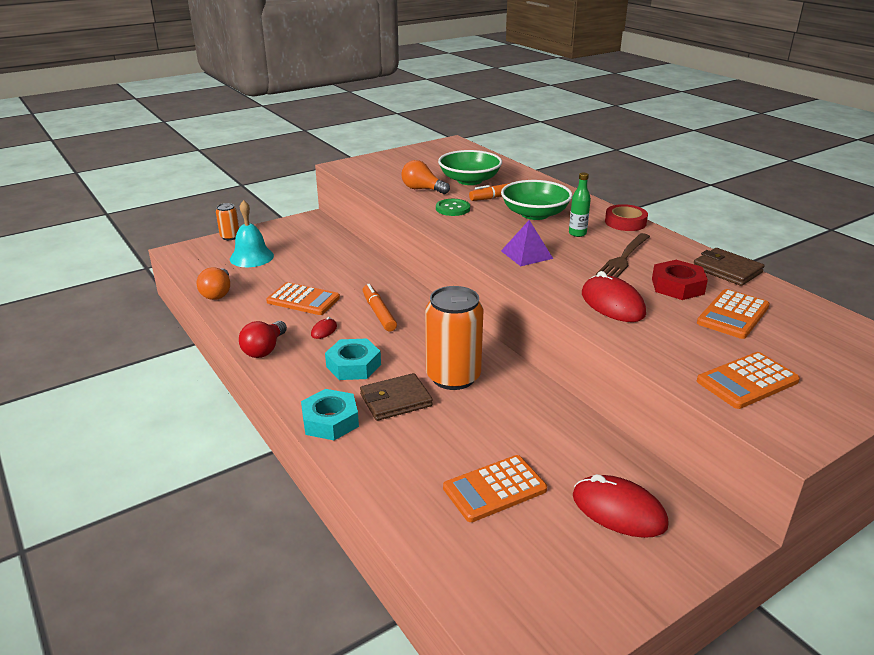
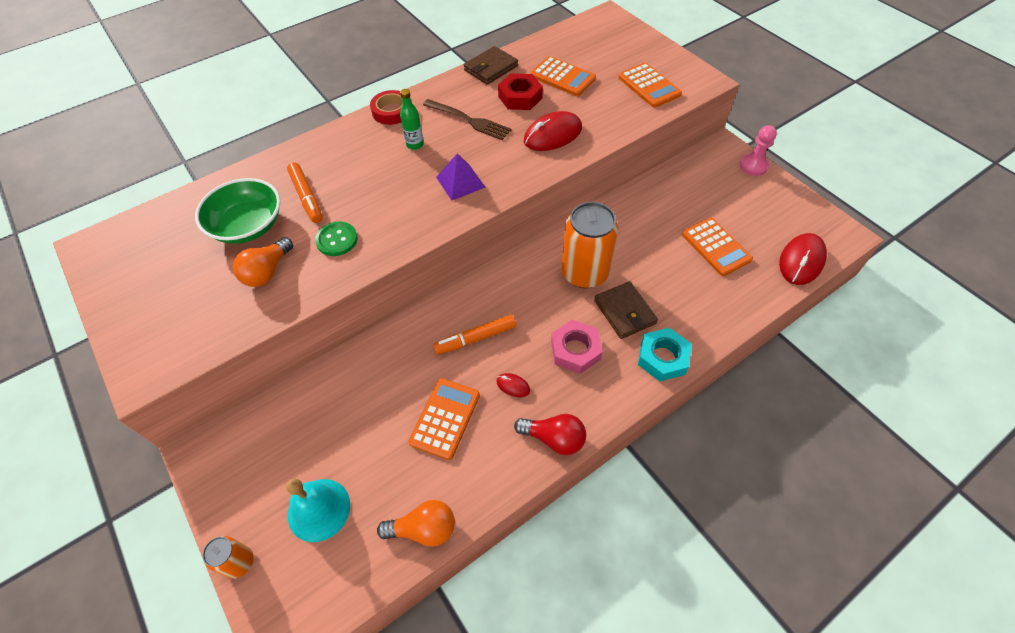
camera: 90 degrees left, 25 degrees up
turquoise nut [325,338,381,380] -> pink nut [551,320,603,374]
green bowl [501,180,573,220] -> none
red mouse [573,474,669,538] -> red mouse moved to [779,233,827,285]
none -> pink pawn [740,125,777,176]

